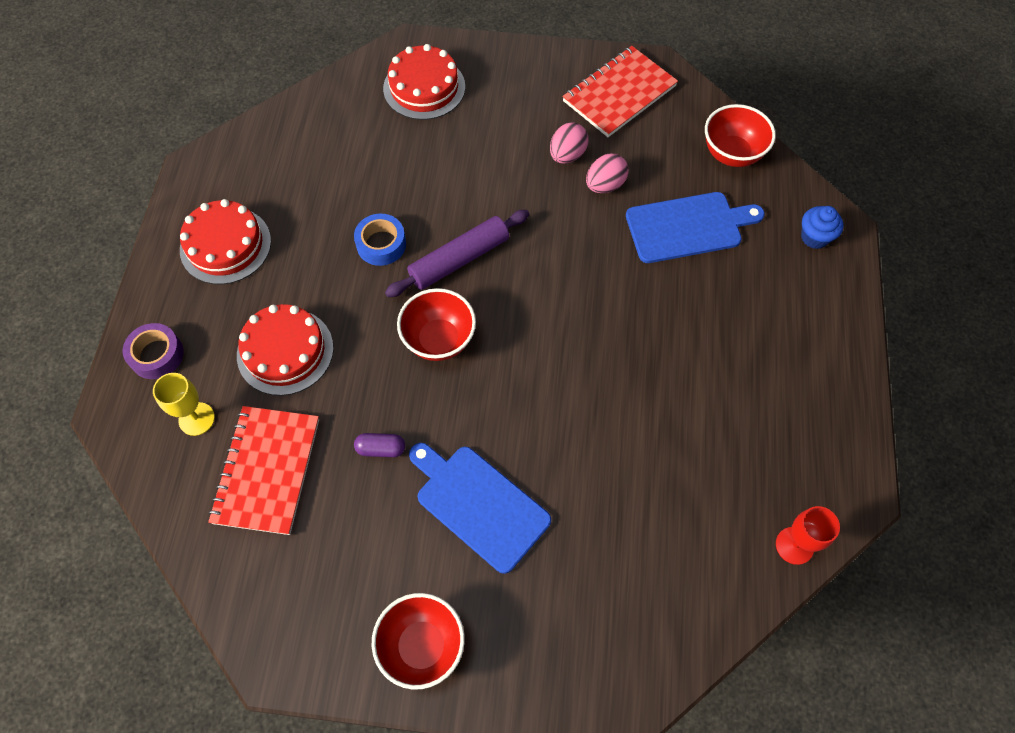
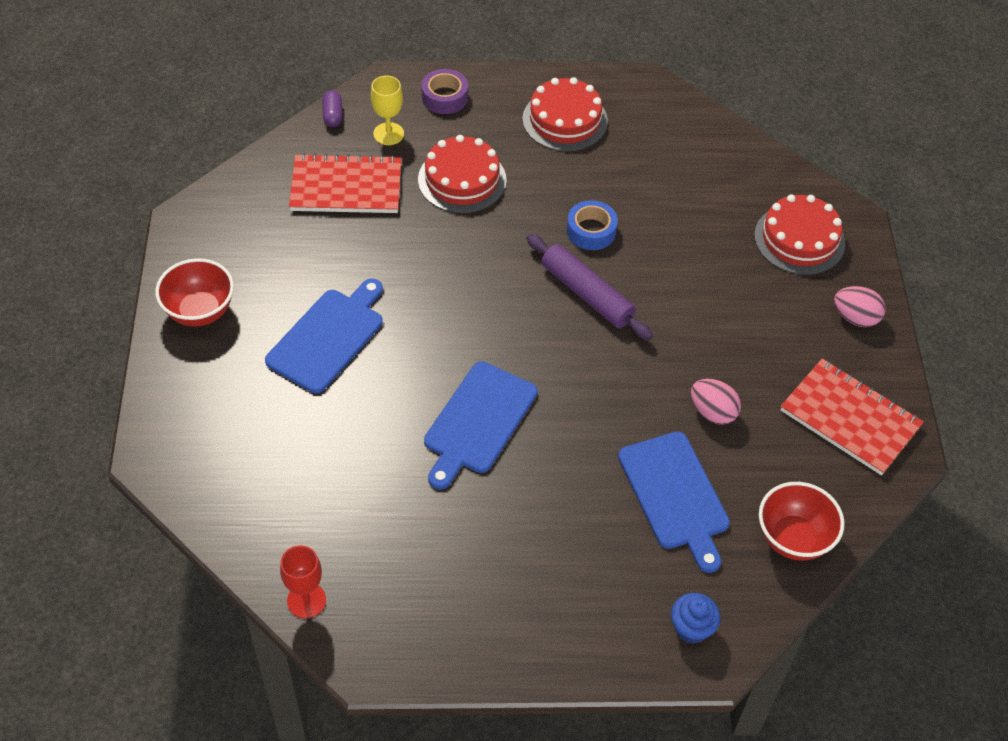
camera: 80 degrees right, 10 degrees down
purple capsule [354,433,405,457] -> purple capsule moved to [322,91,343,127]
red bowl [397,288,476,361] -> none
pink egg [550,122,589,164] -> pink egg moved to [834,286,885,327]
none -> blue cutting board [424,361,538,489]

